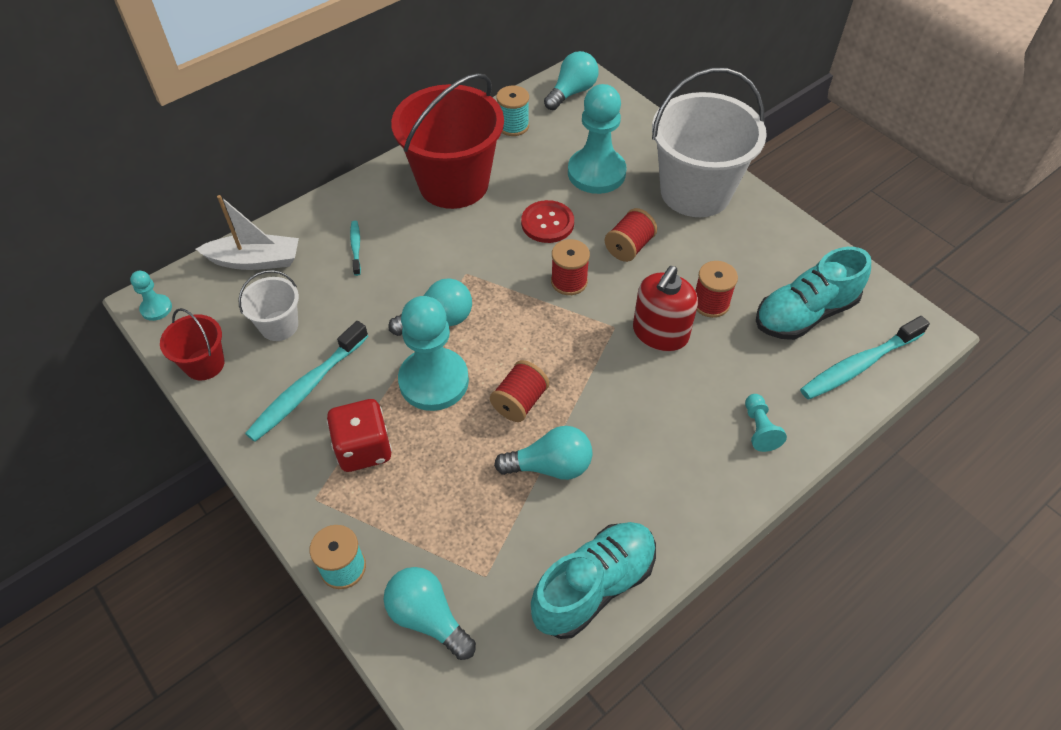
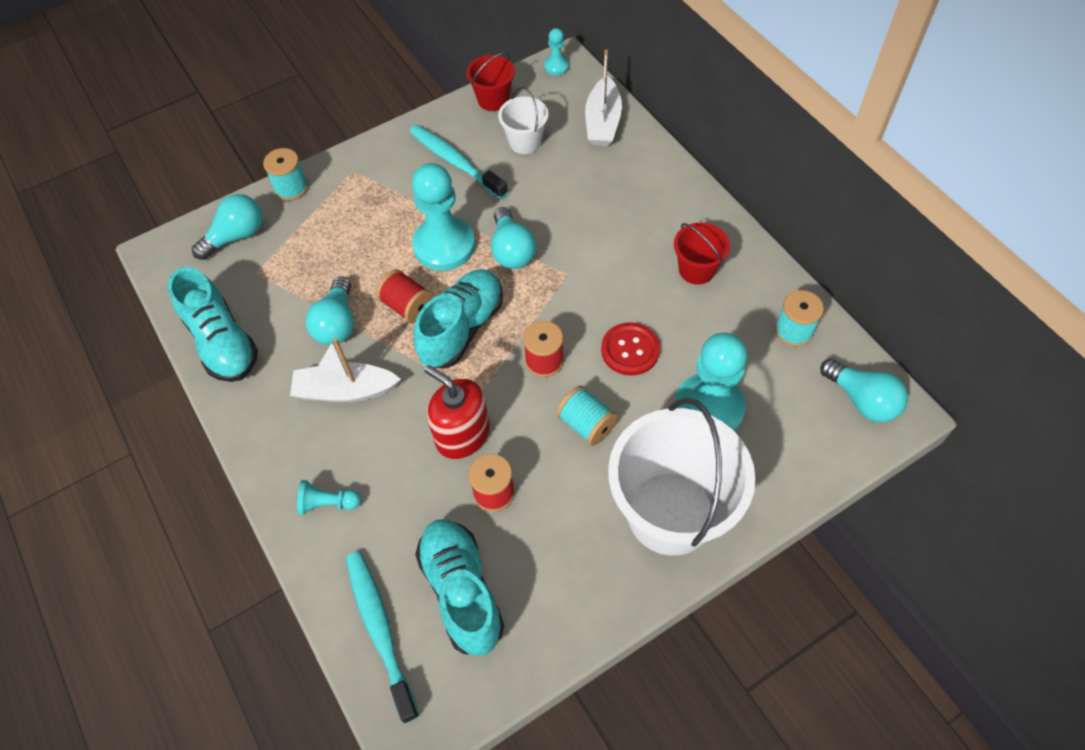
camera: 100 degrees right, 5 degrees up
red dice [327,399,392,472] -> none
turquoise toothbrush [350,221,361,276] -> none
red bucket [391,73,504,209] -> red bucket [674,223,730,284], size x0.47
red spool [605,208,657,262] -> turquoise spool [556,385,618,446]
none -> white boat [290,338,401,402]
none -> turquoise shoe [414,269,503,368]

